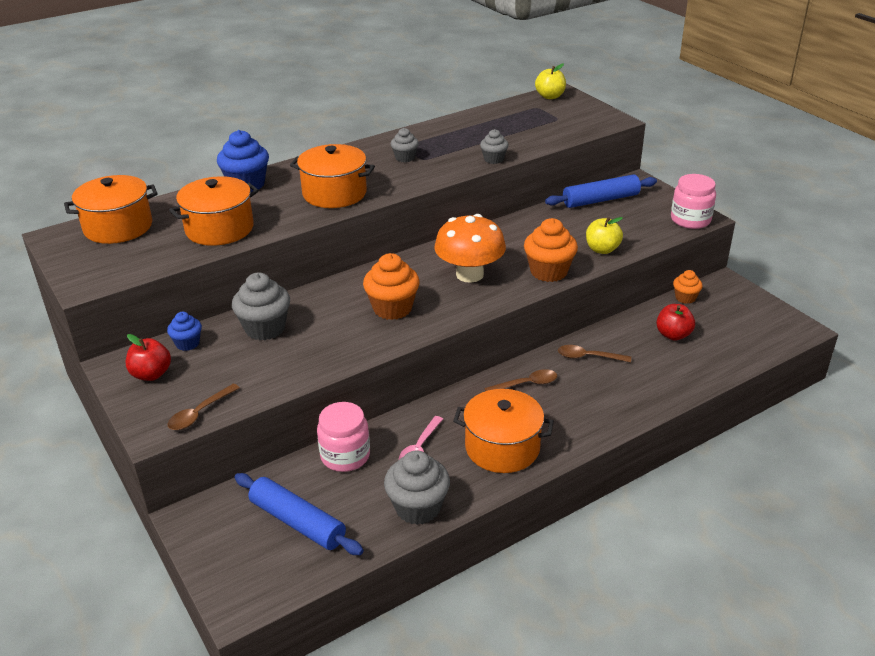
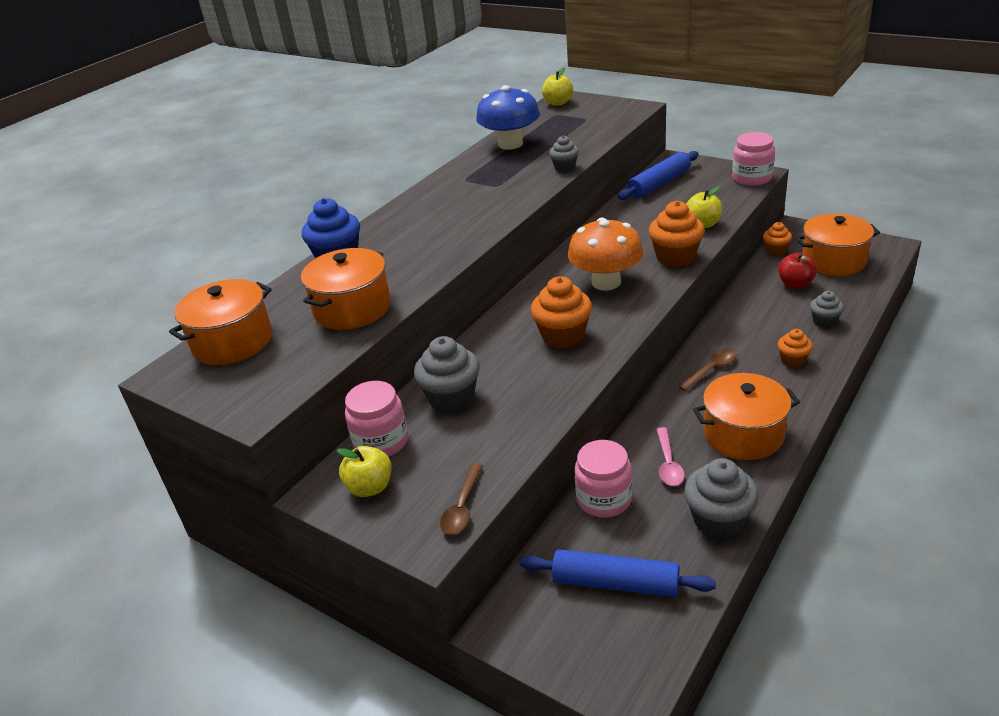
camera: 20 degrees left, 0 degrees up
red apple [126,334,171,381] -> yellow apple [336,446,391,497]
blue cupcake [167,312,202,351] -> pink jar [345,381,408,457]
orange pot [290,144,375,208] -> orange pot moved to [795,213,880,276]
grey cupcake [391,128,419,162] -> grey cupcake moved to [810,291,844,328]
brown spoon [558,345,631,363] -> none
none -> blue mushroom [476,85,540,150]
none -> orange cupcake [778,329,813,368]

